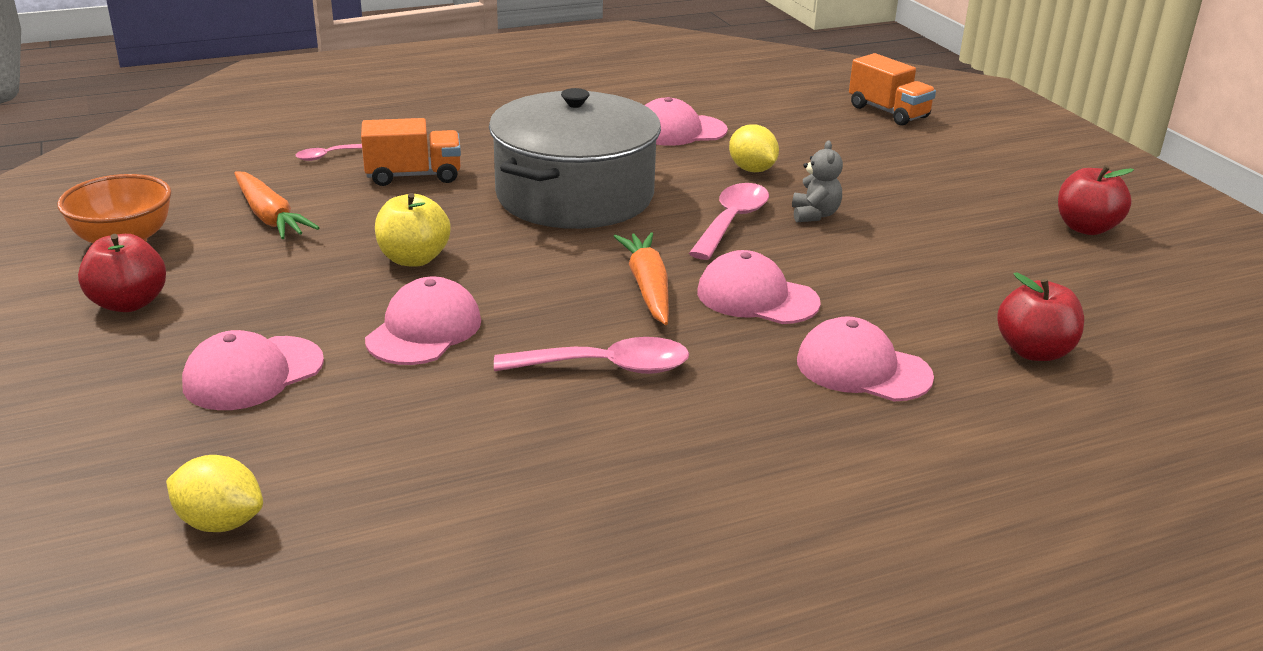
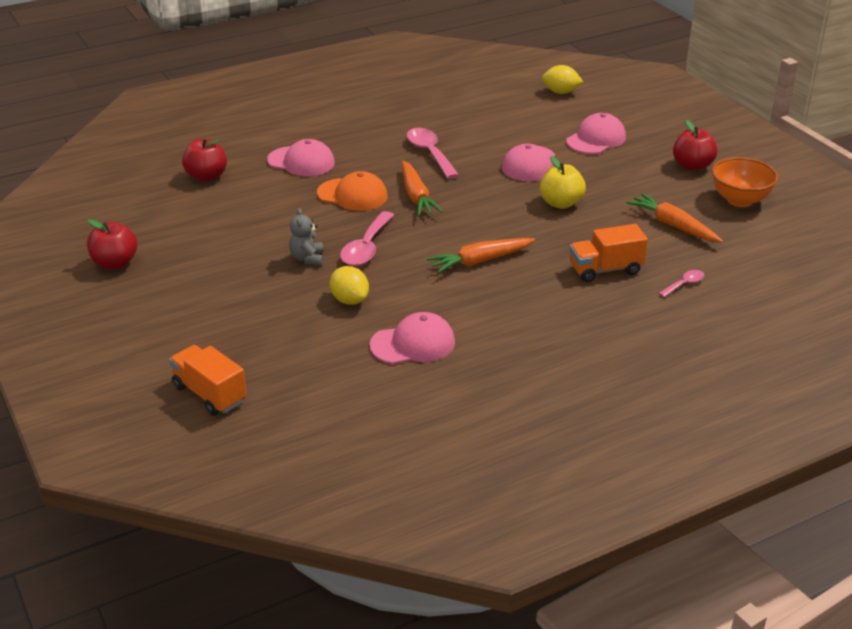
camera: 175 degrees right, 5 degrees up
grey pot [489,88,661,229] -> orange carrot [427,238,535,273]
pink spoon [494,337,689,374] -> pink spoon turned 75 degrees clockwise [407,128,459,179]
pink cap [697,250,821,324] -> orange cap [317,171,388,211]

